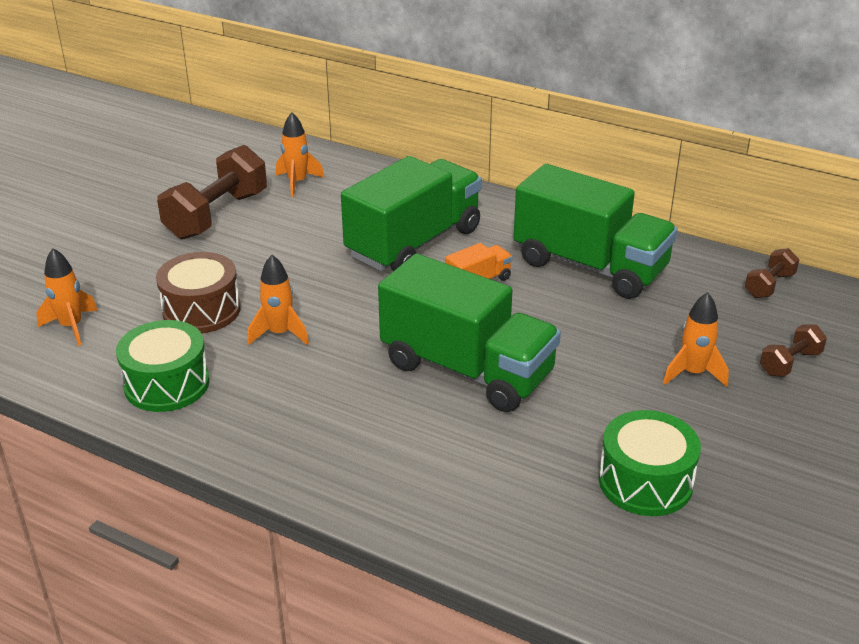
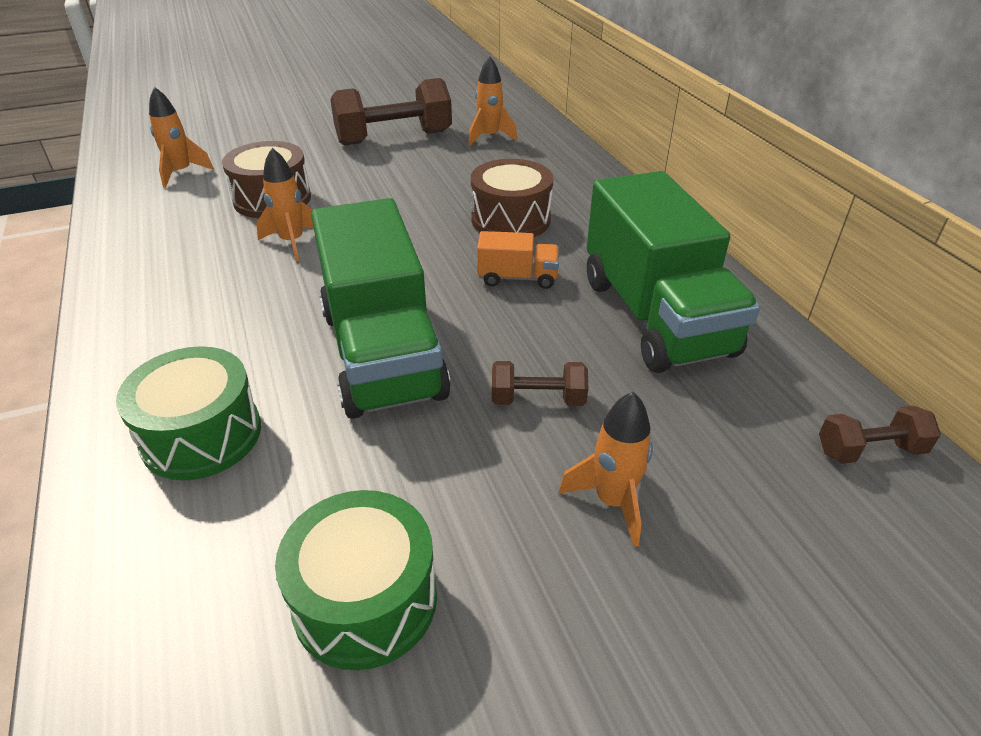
camera: 40 degrees right, 5 degrees up
green drum [116,320,210,412] -> green drum moved to [116,346,261,480]
green truck [341,156,482,271] -> brown drum [471,159,554,237]
brown dumbbell [760,324,827,377] -> brown dumbbell moved to [492,361,588,406]

